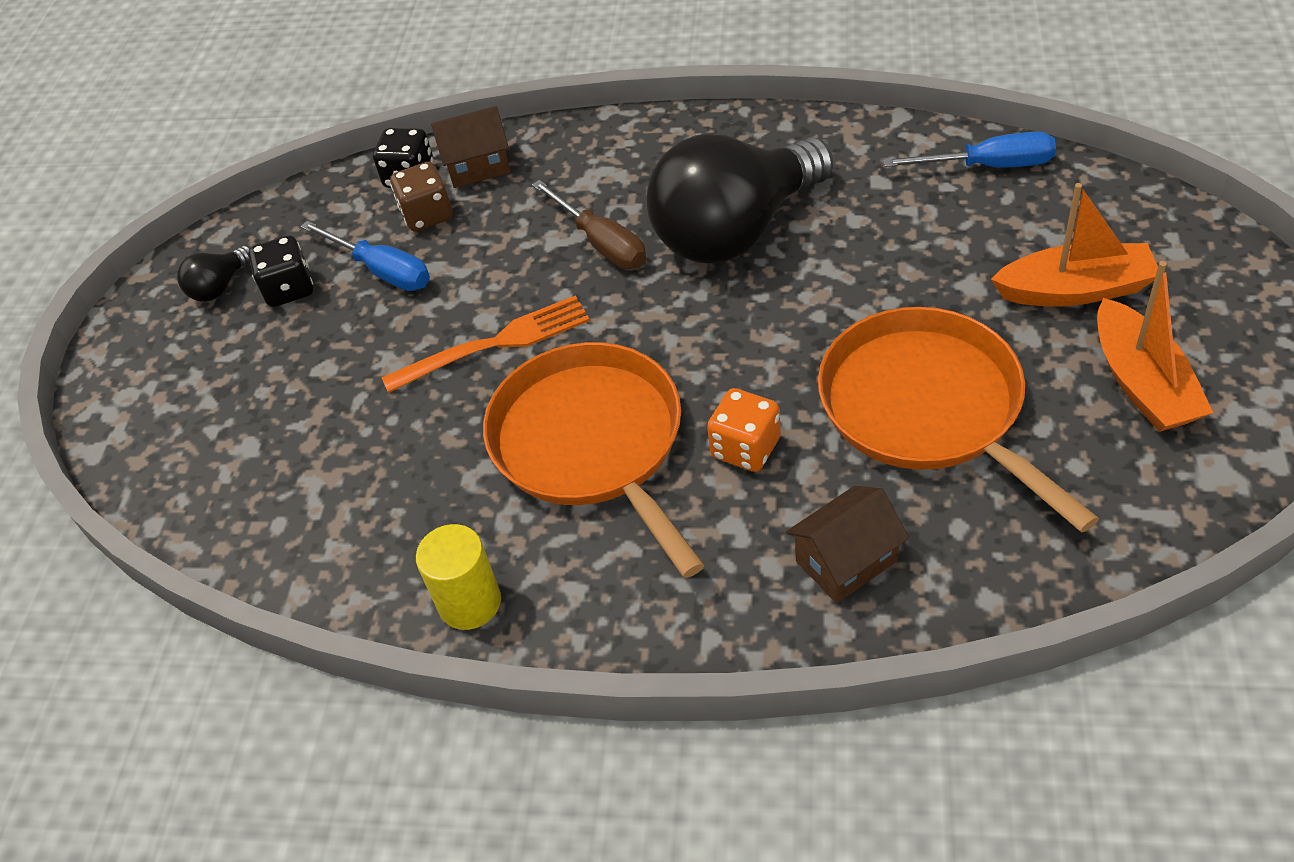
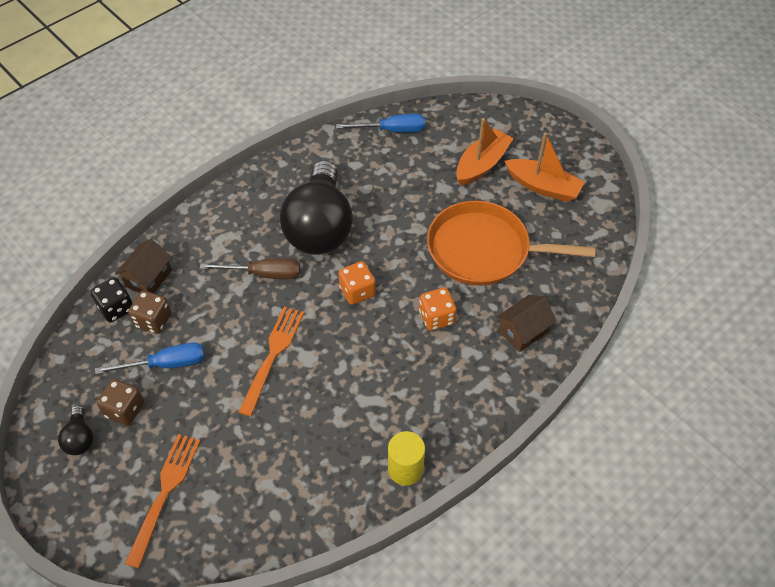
camera: 55 degrees left, 5 degrees up
black dice [248,235,313,307] -> brown dice [97,379,144,426]
orange pan [483,342,705,578] -> none
brown house [786,486,909,603] -> brown house turned 45 degrees clockwise [497,295,557,352]
blue screwdriver [884,132,1056,168] -> blue screwdriver turned 45 degrees clockwise [336,114,425,132]
none -> orange fork [125,434,201,568]
none -> orange dice [338,261,376,305]

